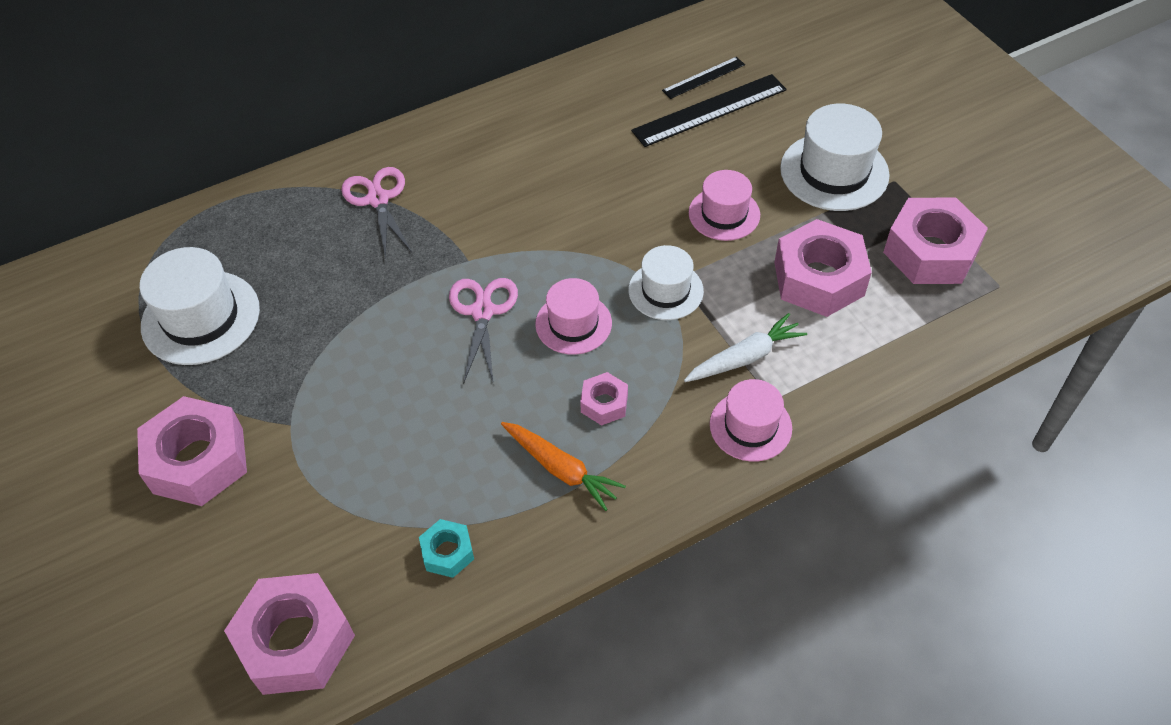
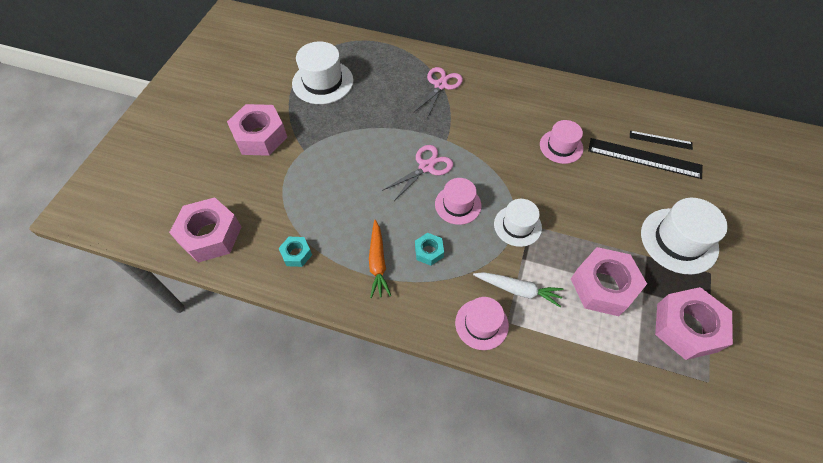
camera: 45 degrees right, 5 degrees up
pink nut [580,372,628,426] -> turquoise nut [415,233,444,266]
pink hat [689,170,760,241] -> pink hat moved to [540,120,583,164]

